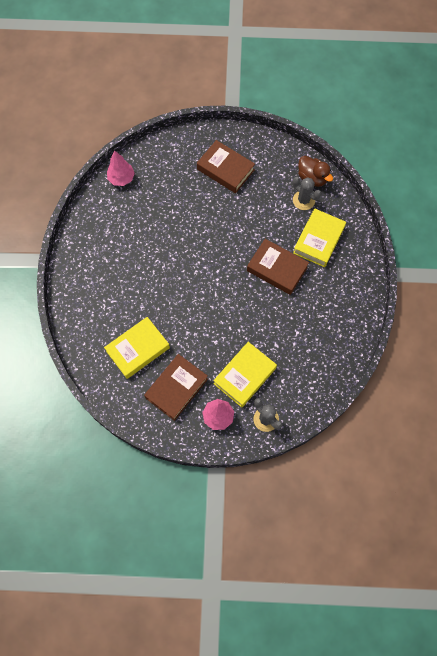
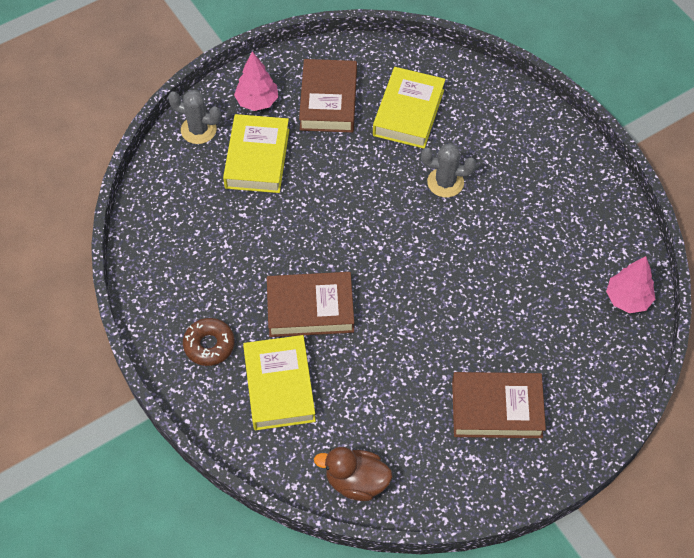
camera: 145 degrees right, 10 degrees down
grey cactus [293,177,322,210] -> grey cactus moved to [421,143,476,197]
none -> brown donut [183,318,235,366]

